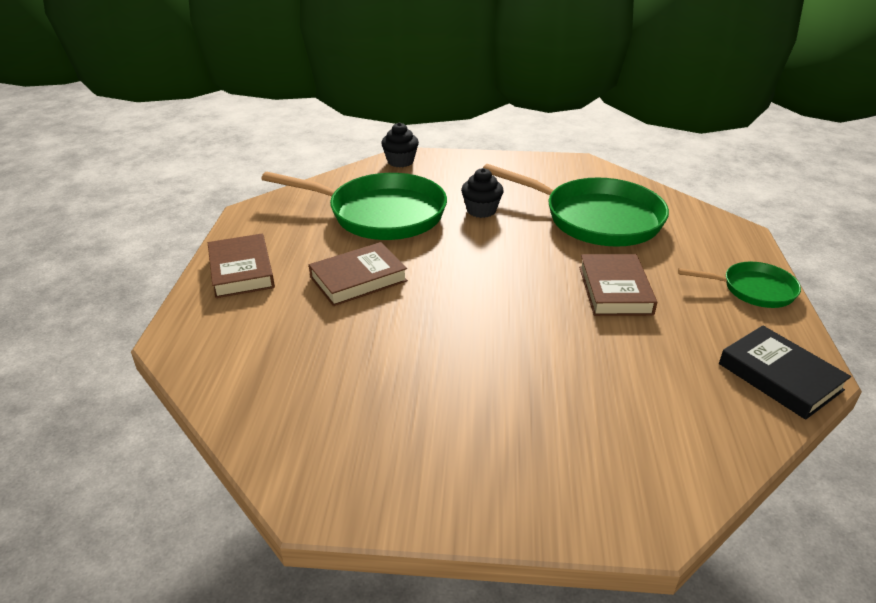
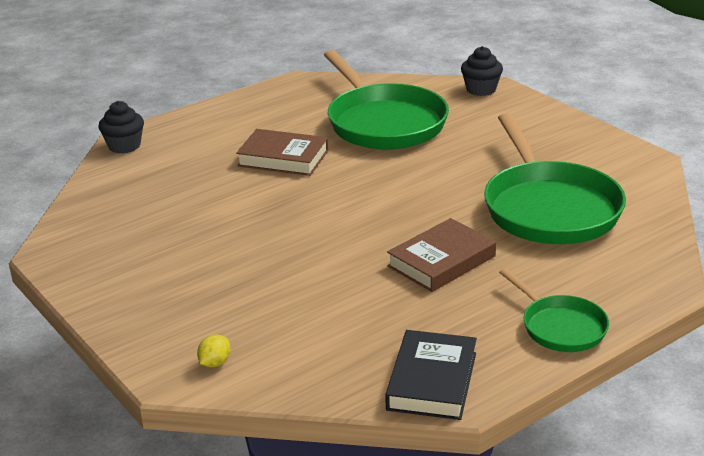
camera: 50 degrees right, 5 degrees down
brown book [208,234,275,298] -> none
black cupcake [461,168,503,218] -> black cupcake moved to [99,101,144,154]
none -> yellow lemon [197,334,231,368]

